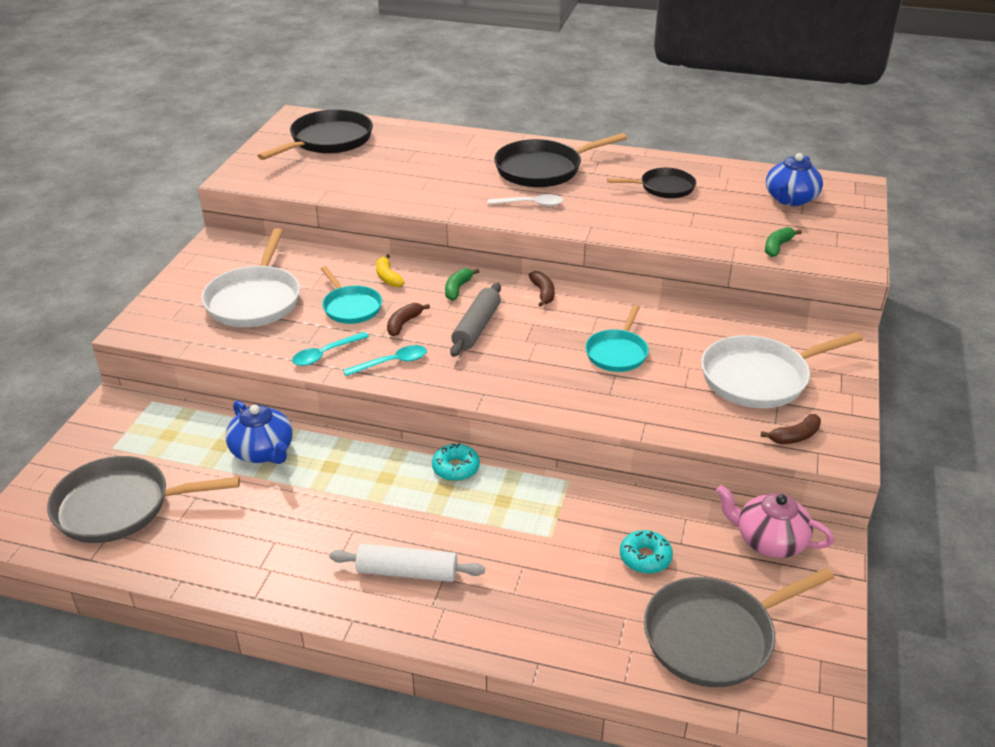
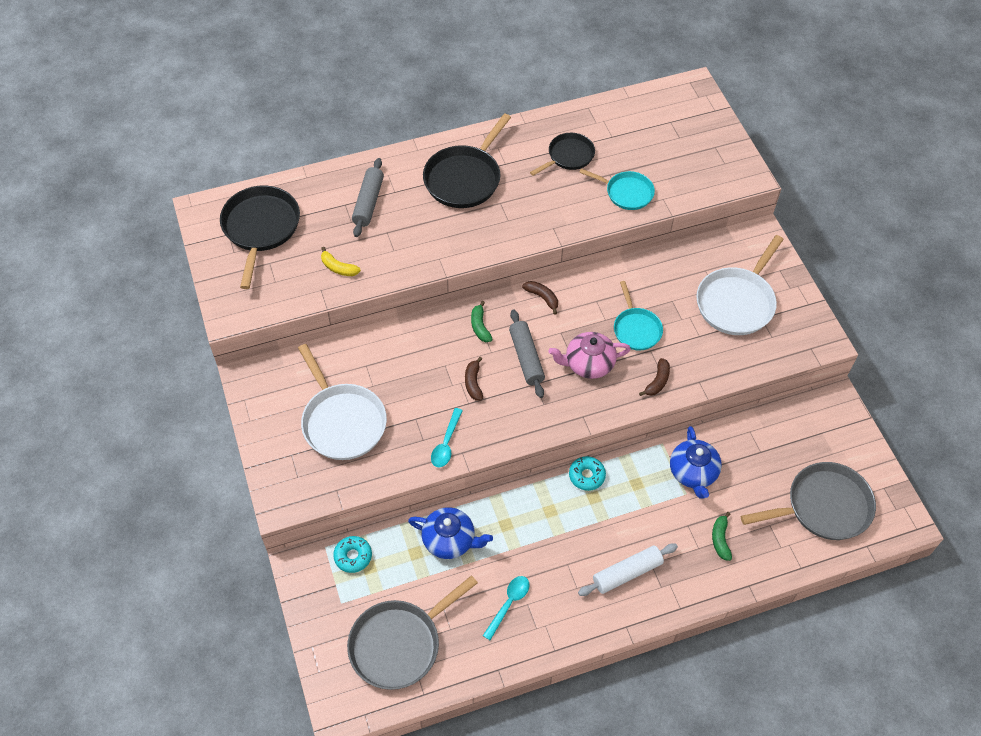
camera: 35 degrees left, 20 degrees up
turquoise pan [321,266,382,324] -> turquoise pan moved to [579,169,655,210]
turquoise spoon [343,345,427,376] -> turquoise spoon moved to [483,576,530,640]
yellow banana [376,254,405,287] -> yellow banana moved to [321,247,361,276]
white spoon [488,194,563,207] -> none
turquoise donut [620,530,673,574] -> turquoise donut moved to [333,536,372,573]
grey pan [644,568,834,687] -> grey pan turned 135 degrees counterclockwise [741,462,876,540]
pink teapot [716,485,834,558] -> pink teapot moved to [548,332,631,379]
brown banana [761,414,821,444] -> brown banana moved to [639,358,670,396]
green banana [765,227,802,257] -> green banana moved to [712,512,732,561]
blue teapot [766,153,823,206] -> blue teapot moved to [670,426,722,499]
none -> grey rolling pin [352,158,384,237]

